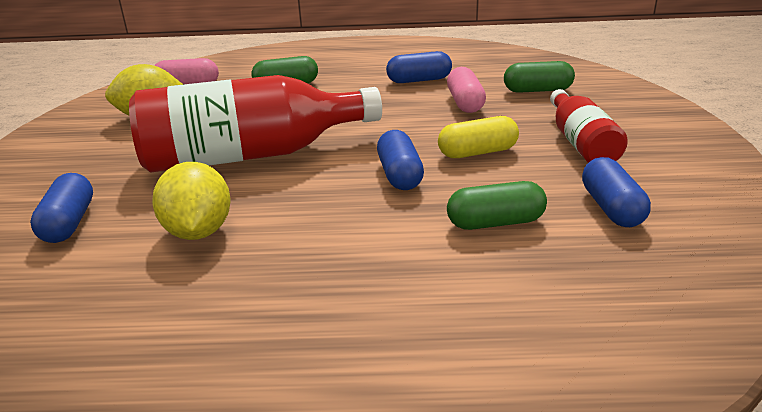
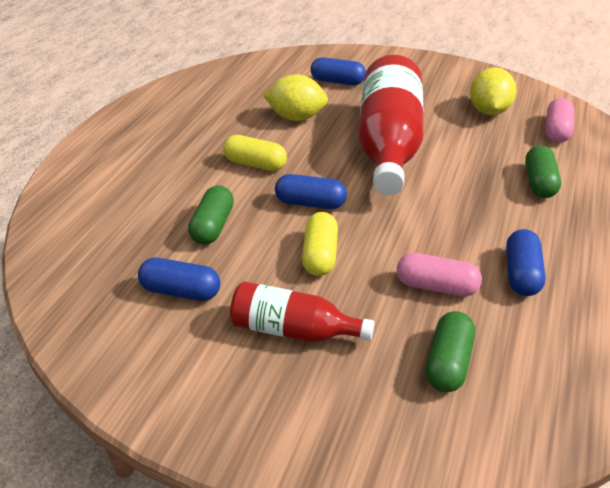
camera: 110 degrees right, 10 degrees up
none -> yellow capsule [223,135,287,171]

